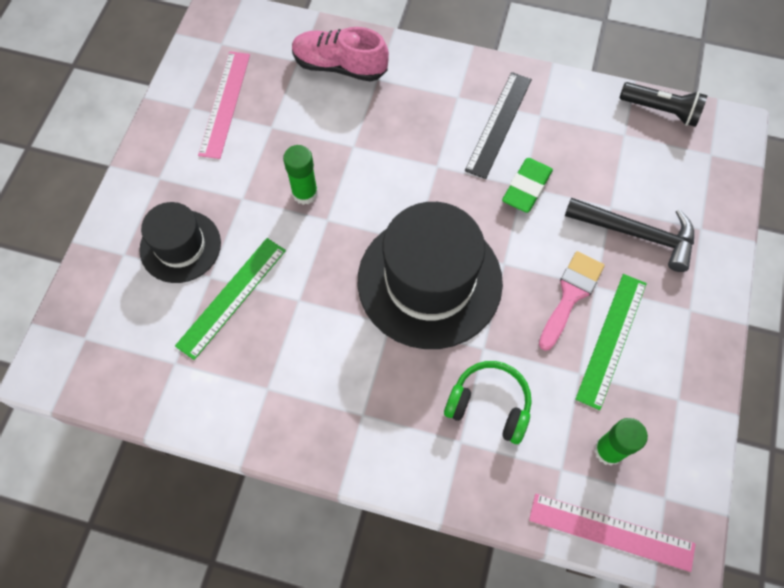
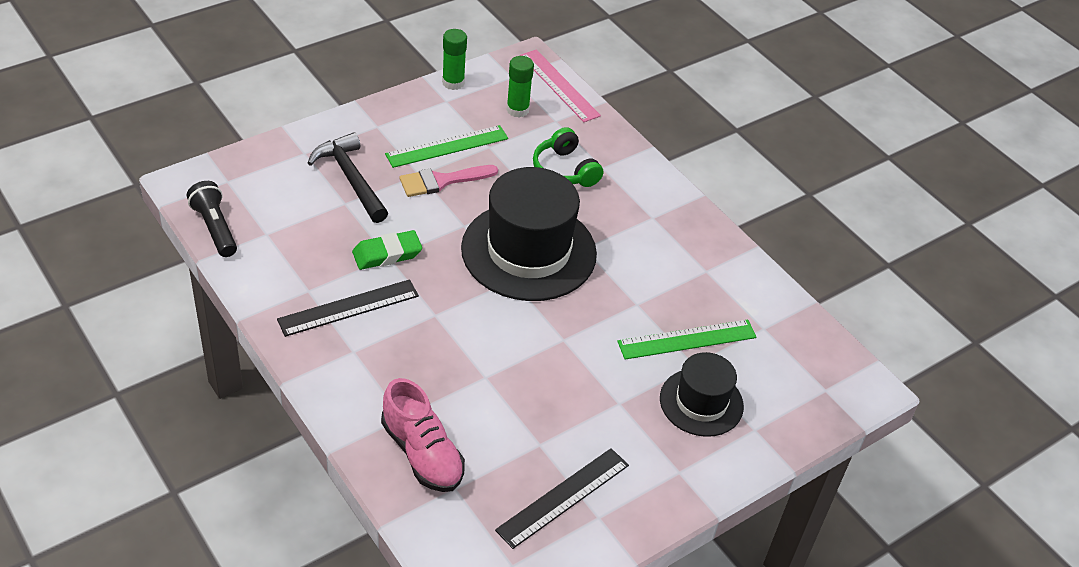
camera: 145 degrees left, 20 degrees down
pink ruler [198,51,250,159] -> black ruler [495,448,629,549]
green glue stick [283,145,318,205] -> green glue stick moved to [442,29,467,90]

